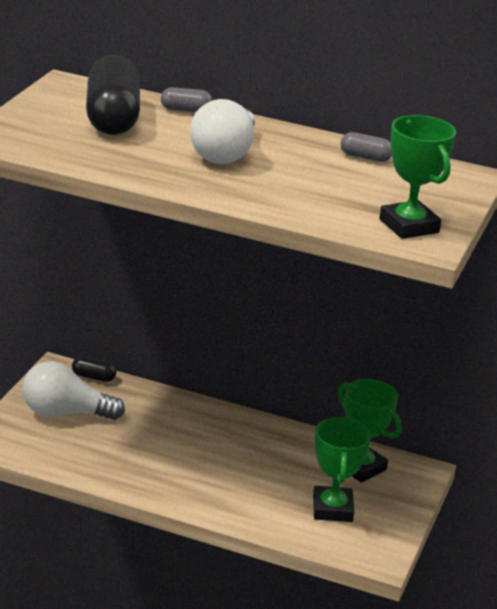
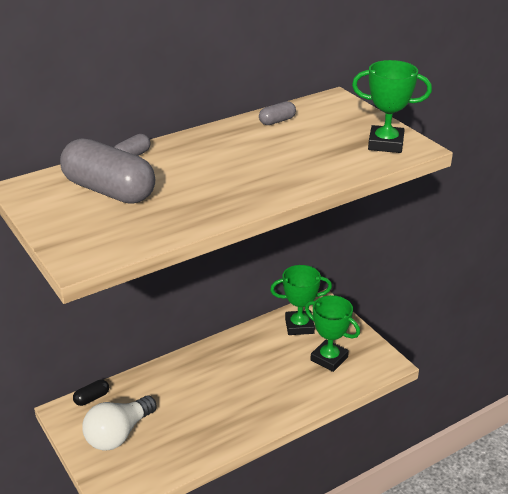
camera: 50 degrees left, 5 degrees up
black capsule [86,55,140,135] -> grey capsule [60,138,155,204]
white light bulb [190,99,255,164] -> none

